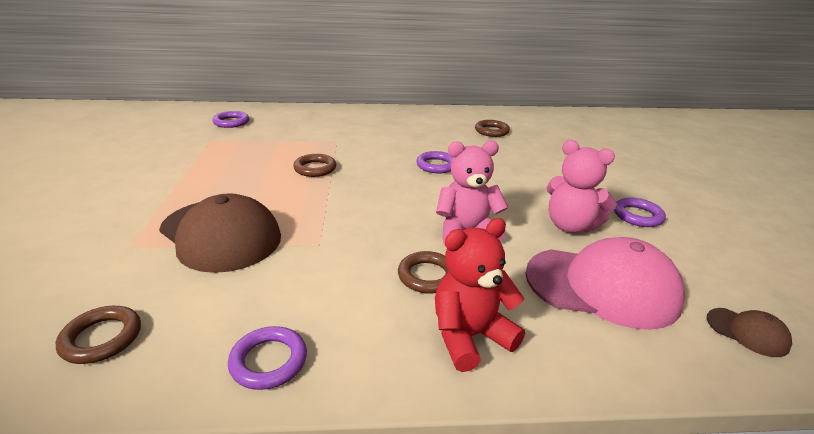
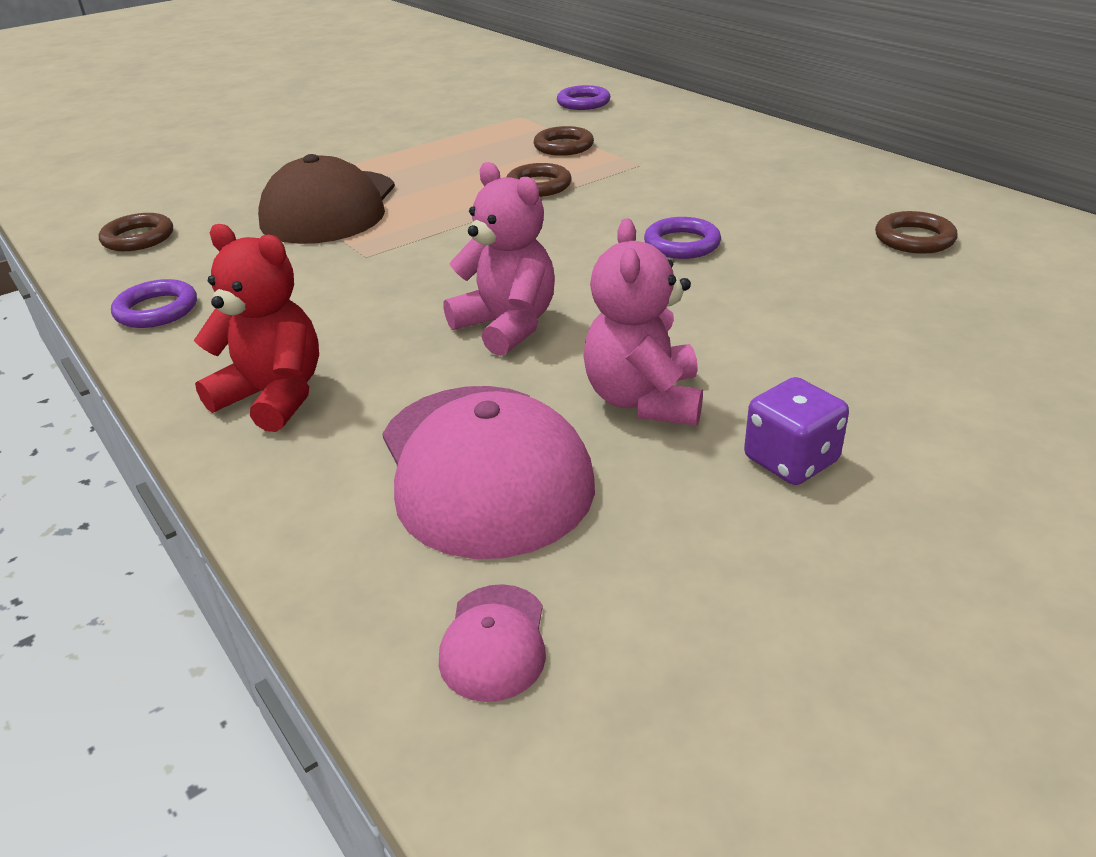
camera: 60 degrees right, 5 degrees up
brown ring [398,251,449,294] -> brown ring moved to [534,126,594,156]
purple ring [614,198,666,227] -> purple dice [744,377,849,485]
brown cap [707,308,792,357] -> pink cap [439,584,546,702]

